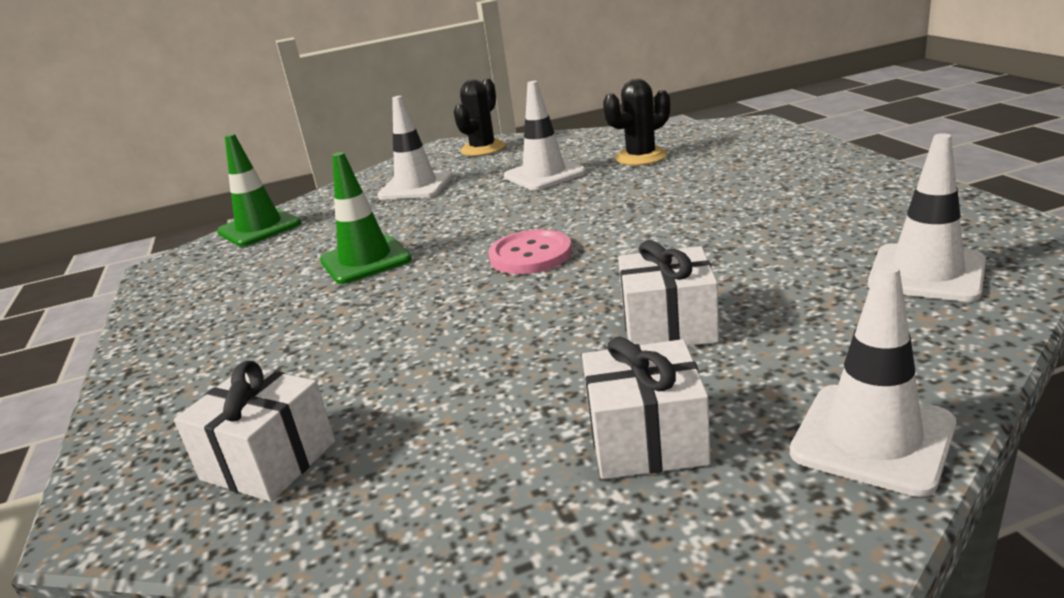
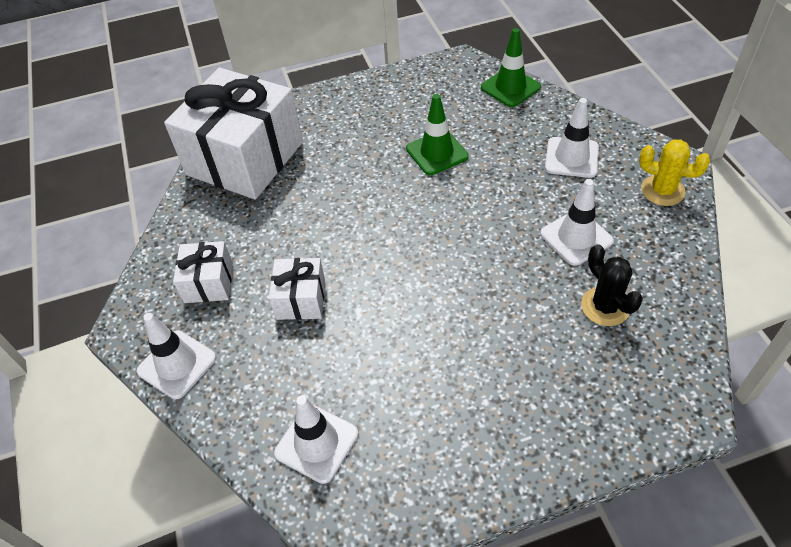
camera: 90 degrees right, 25 degrees up
white gift [174,361,335,502] -> white gift [164,68,303,200], size x2.18
black cactus [454,78,505,156] -> yellow cactus [639,139,711,206]
pink button [488,229,572,274] -> none

